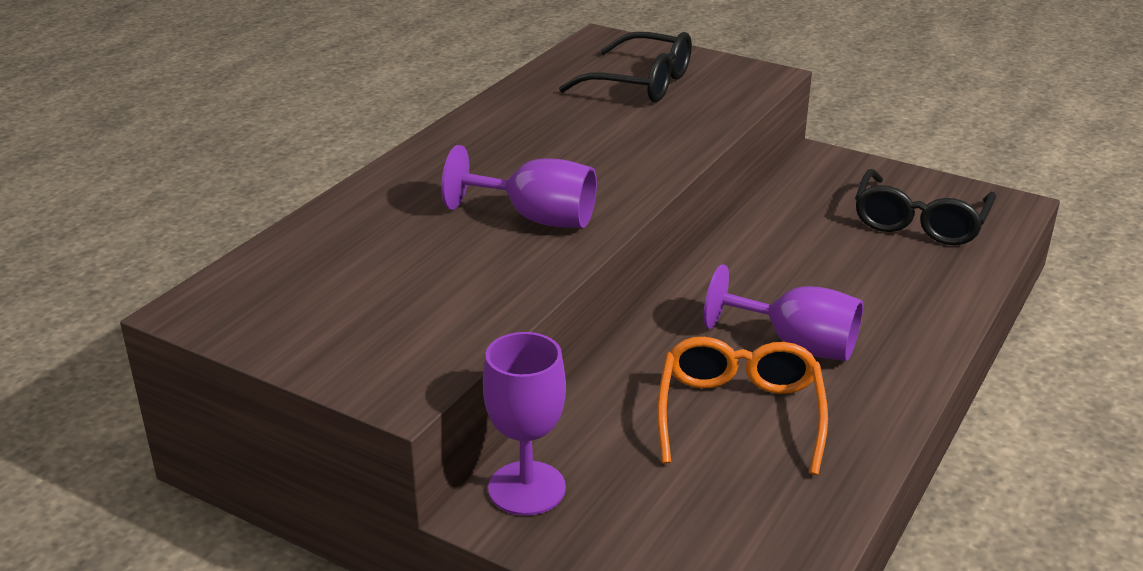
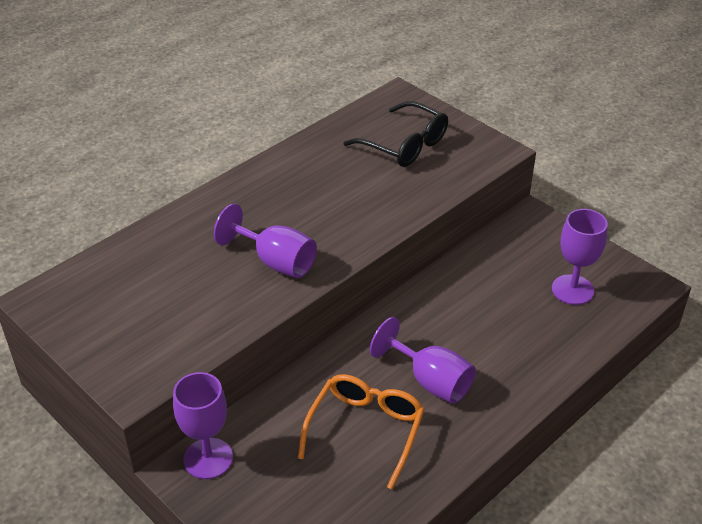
camera: 15 degrees right, 10 degrees up
black glasses [855,169,996,245] -> purple goblet [552,209,608,305]

